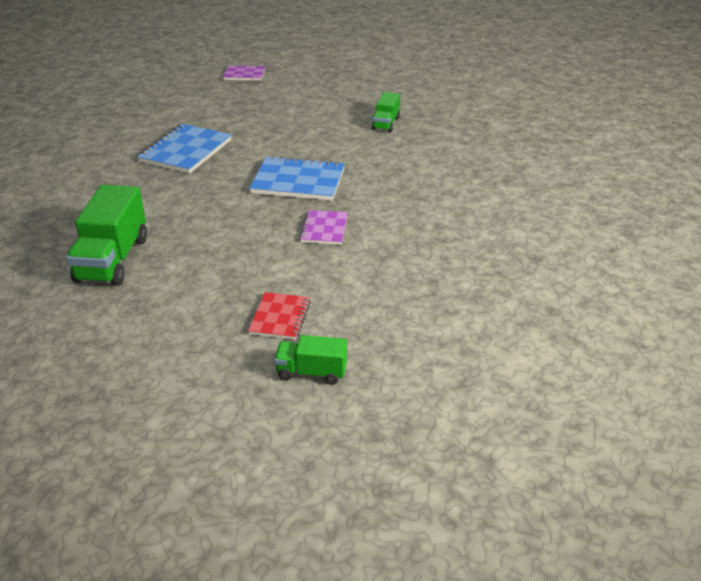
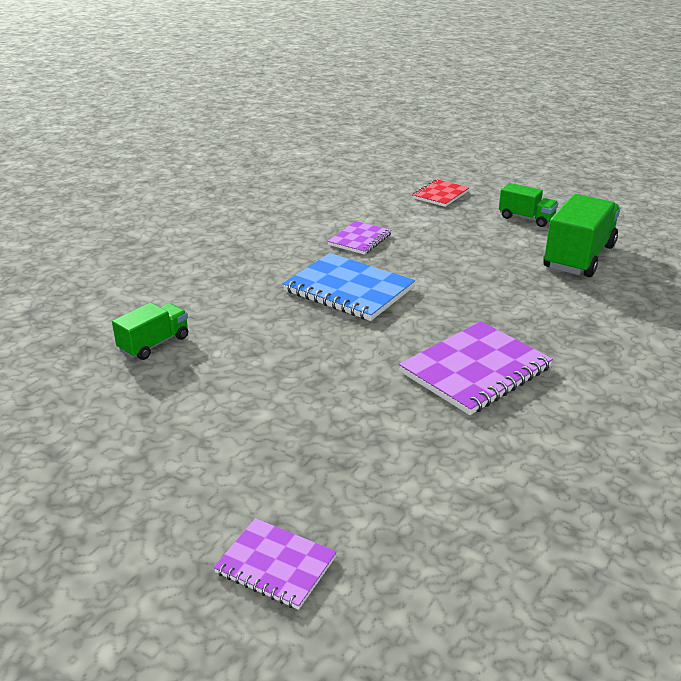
camera: 155 degrees left, 5 degrees down
blue notebook [137,124,232,174] -> purple notebook [399,321,553,415]
green truck [274,335,347,385] -> green truck moved to [499,183,558,227]

